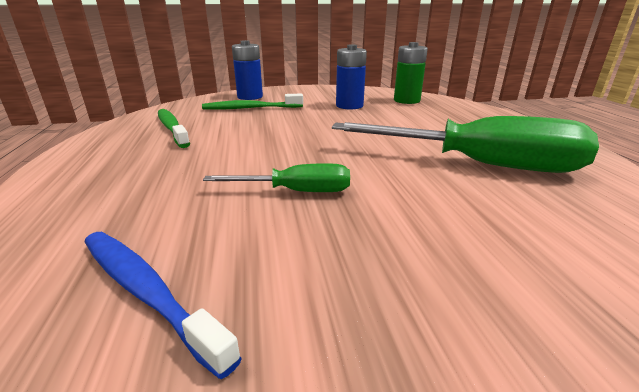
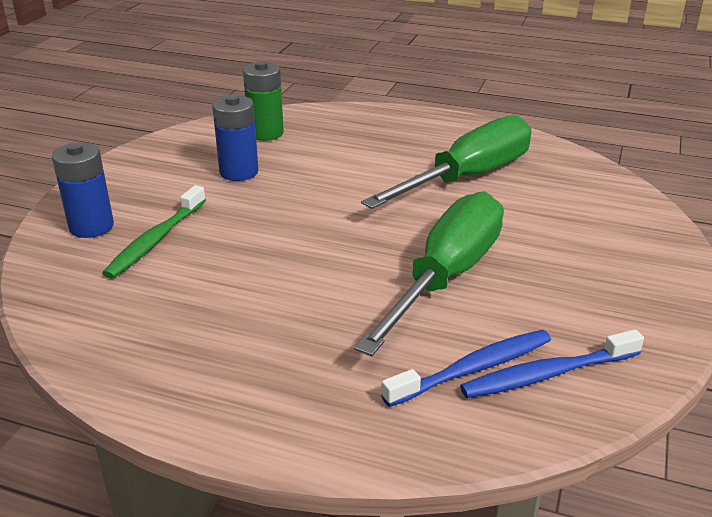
camera: 60 degrees left, 5 degrees up
green toothbrush [158,109,190,148] -> none
green screwdriver [203,163,350,192] -> green screwdriver [354,191,504,356], size x1.96
none -> blue toothbrush [381,330,551,407]

